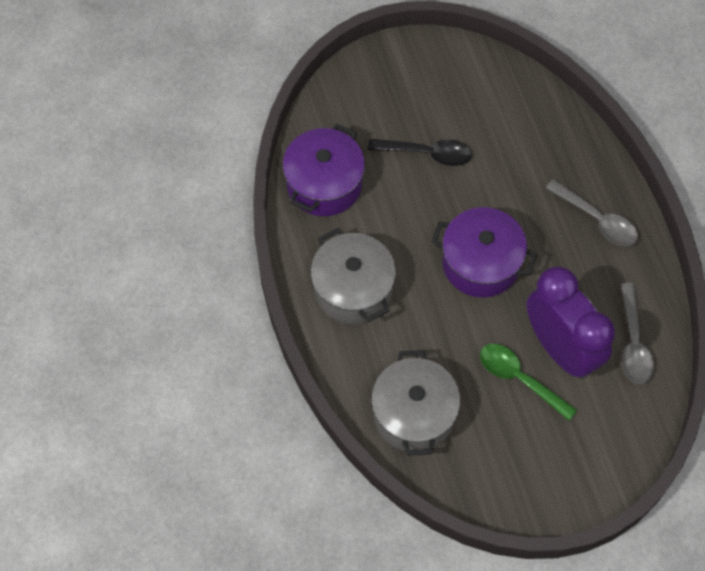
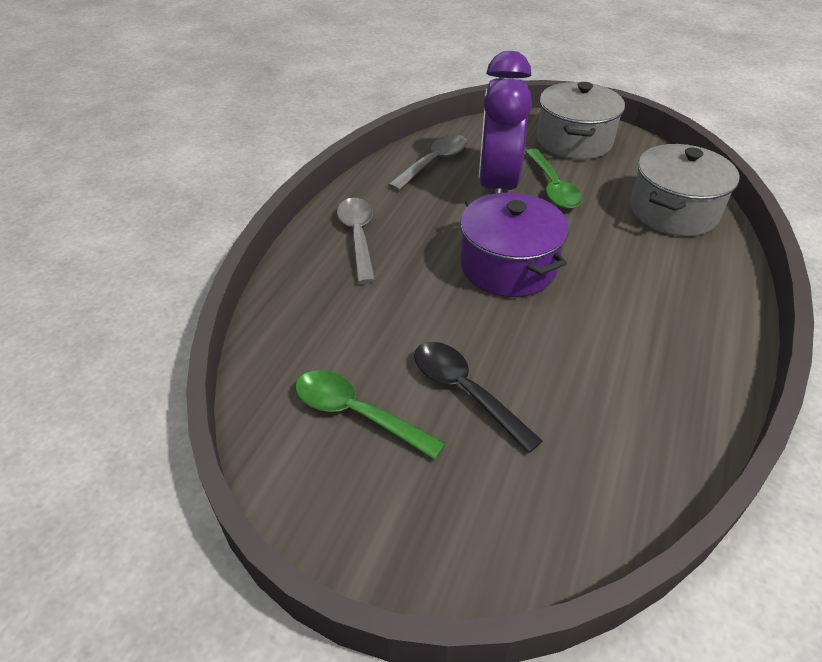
camera: 140 degrees left, 20 degrees down
purple pot [283,124,365,216] -> none
grey pot [311,228,396,324] -> grey pot moved to [537,82,625,160]
none -> green spoon [295,370,446,460]

